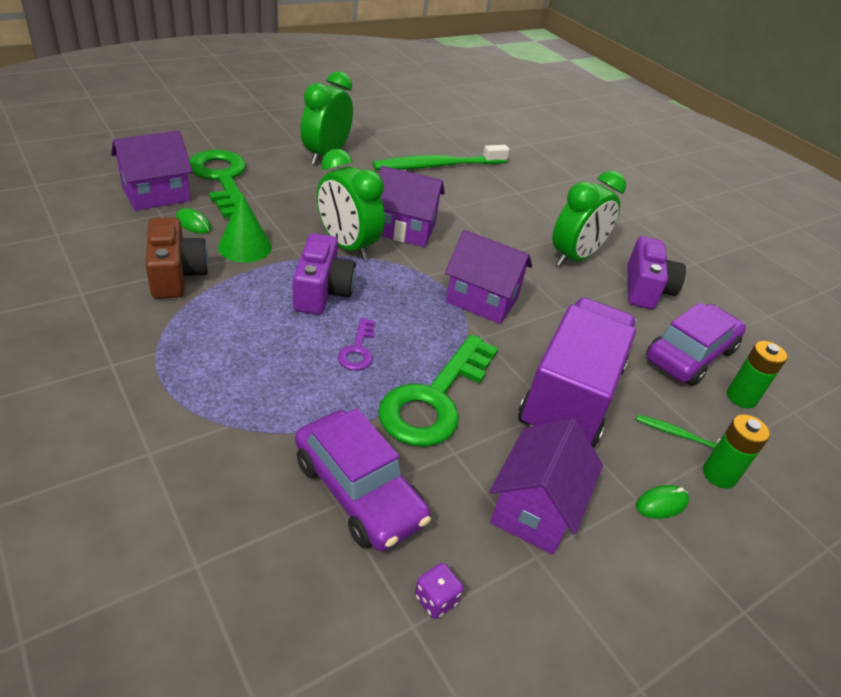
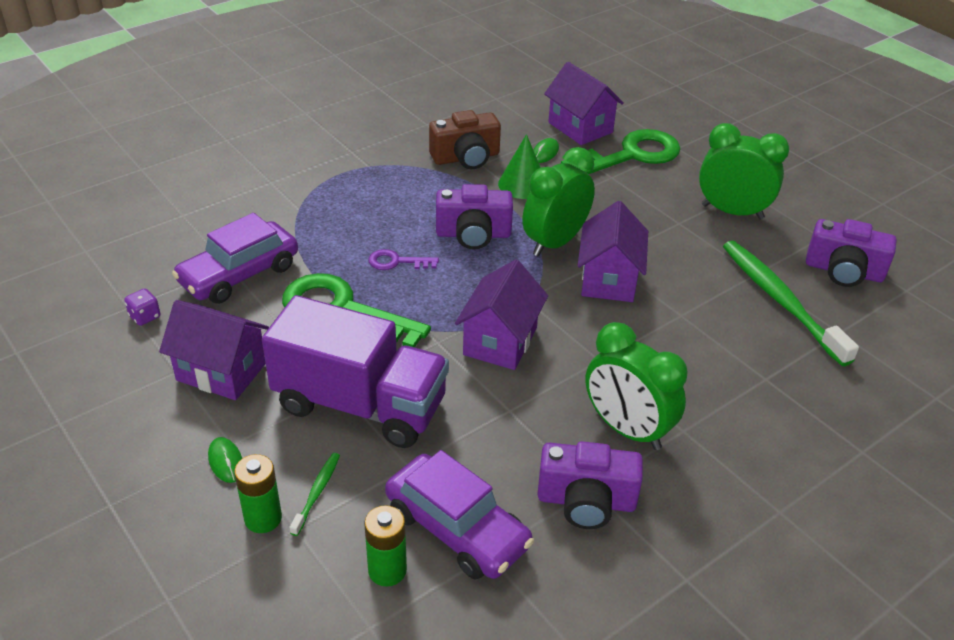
camera: 90 degrees right, 0 degrees up
none -> purple camera [806,219,897,287]

